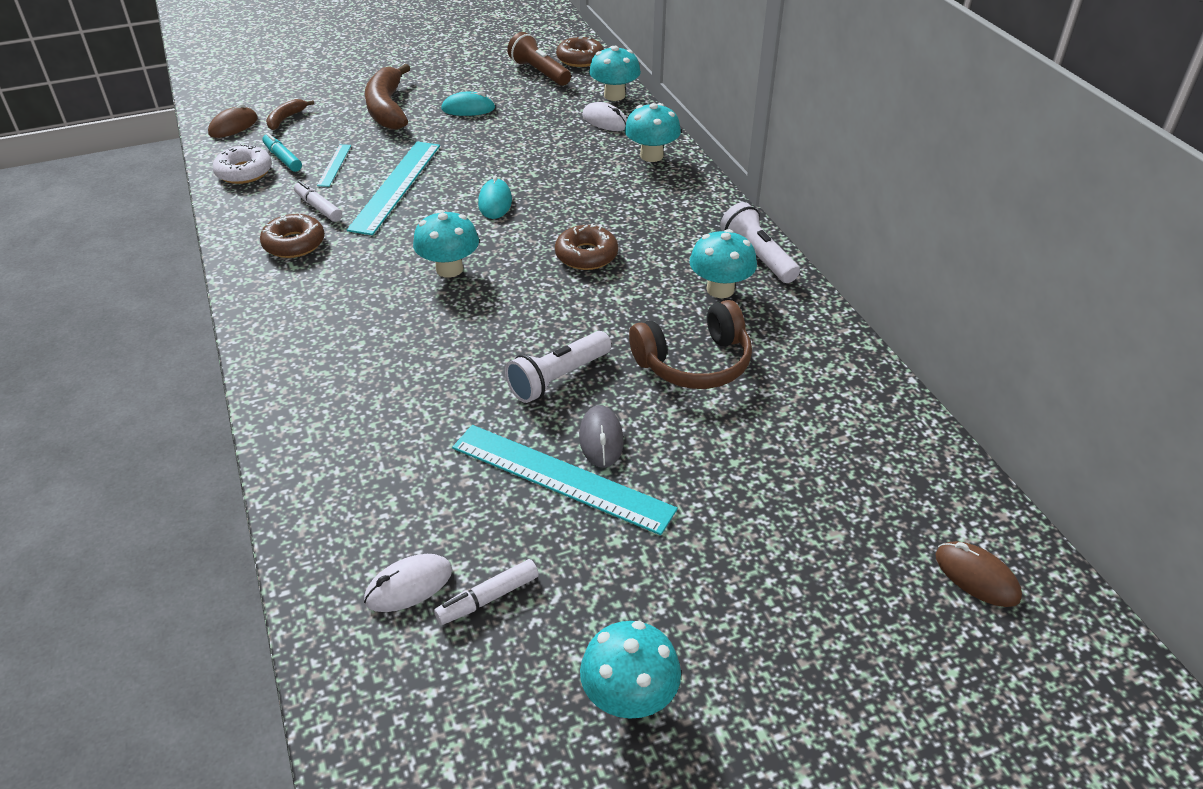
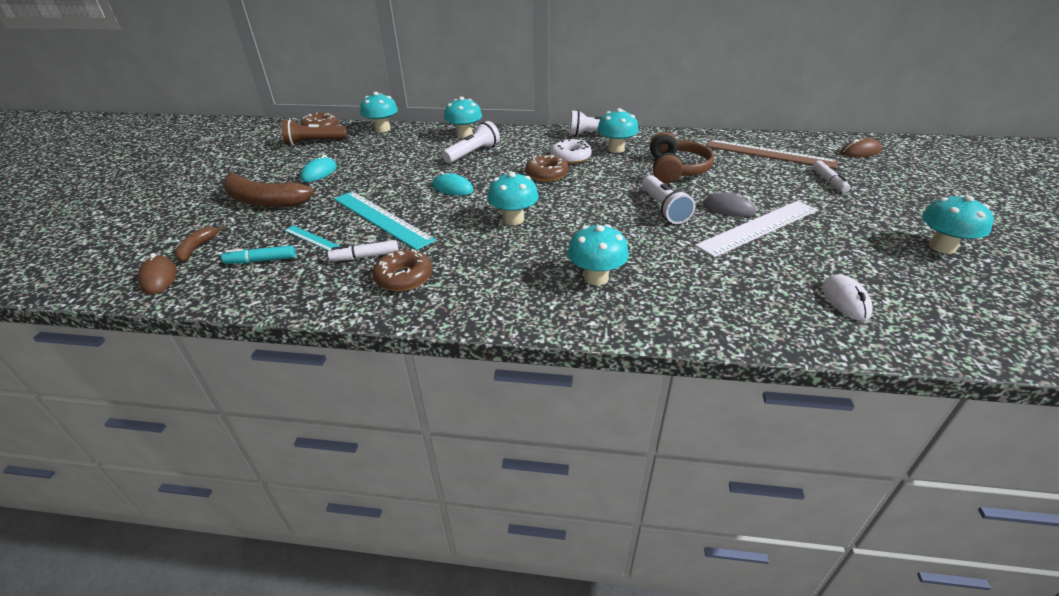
camera: 60 degrees left, 5 degrees down
white donut [212,144,272,184] -> white donut moved to [550,139,592,164]
brown banana [266,99,314,130] -> brown banana turned 45 degrees clockwise [174,226,226,262]
white marker [434,559,539,625] -> white marker moved to [812,160,850,193]
turquoise ruler [452,425,678,535] -> white ruler [695,201,817,257]
white mouse [582,102,627,131] -> none
none -> white flashlight [442,121,500,163]
none -> turquoise mushroom [567,224,629,285]
none -> brown ruler [706,139,838,169]

